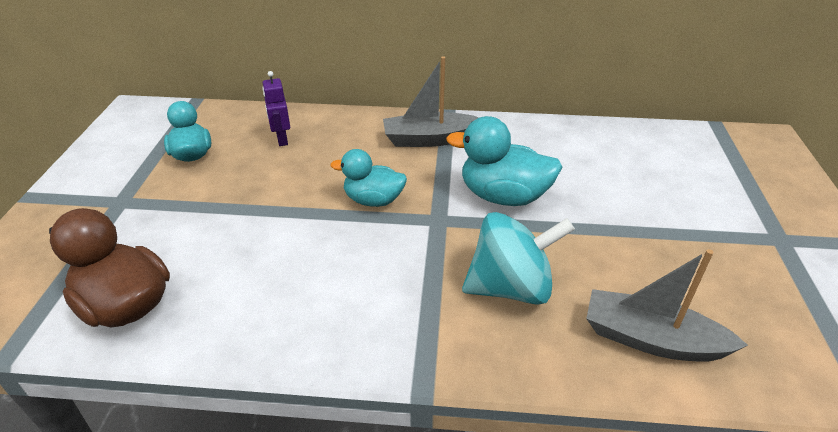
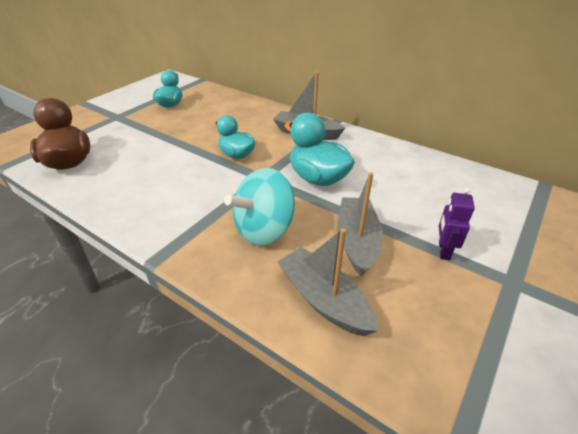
camera: 30 degrees right, 0 degrees up
purple robot [262,71,290,146] -> purple robot moved to [439,187,475,260]
turquoise spinning top [462,212,575,305] -> turquoise spinning top turned 120 degrees clockwise [224,168,295,245]
none -> grey boat [337,172,383,277]

